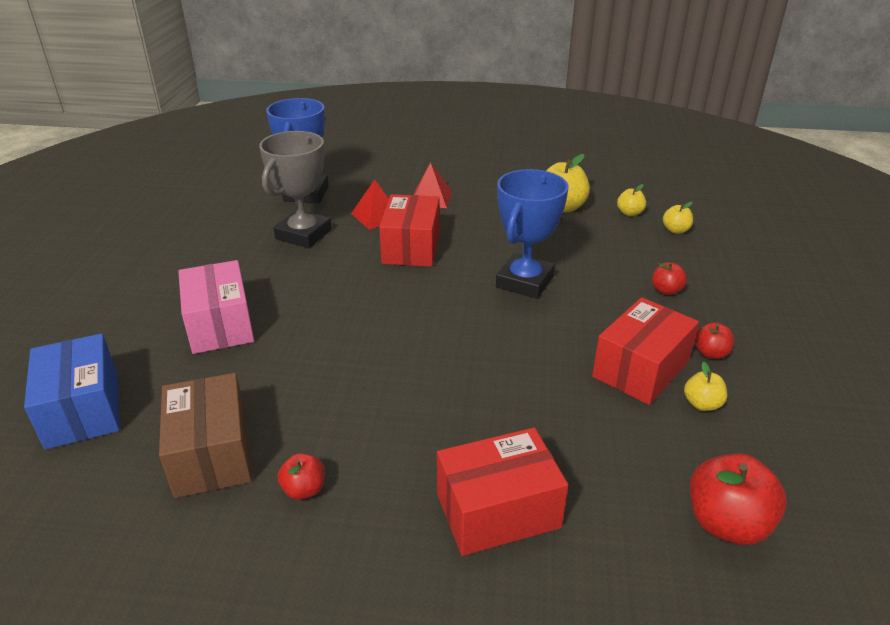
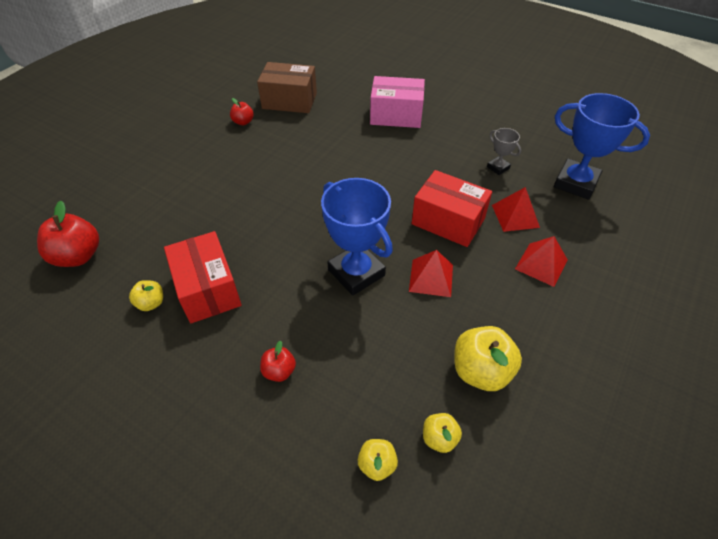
camera: 115 degrees right, 15 degrees up
blue box [24,334,120,450] -> none
grey trophy [259,131,332,248] -> grey trophy [487,128,521,175], size x0.48
red box [437,428,568,556] -> none
red apple [694,322,734,359] -> none
none -> red pyramid [409,250,453,297]

